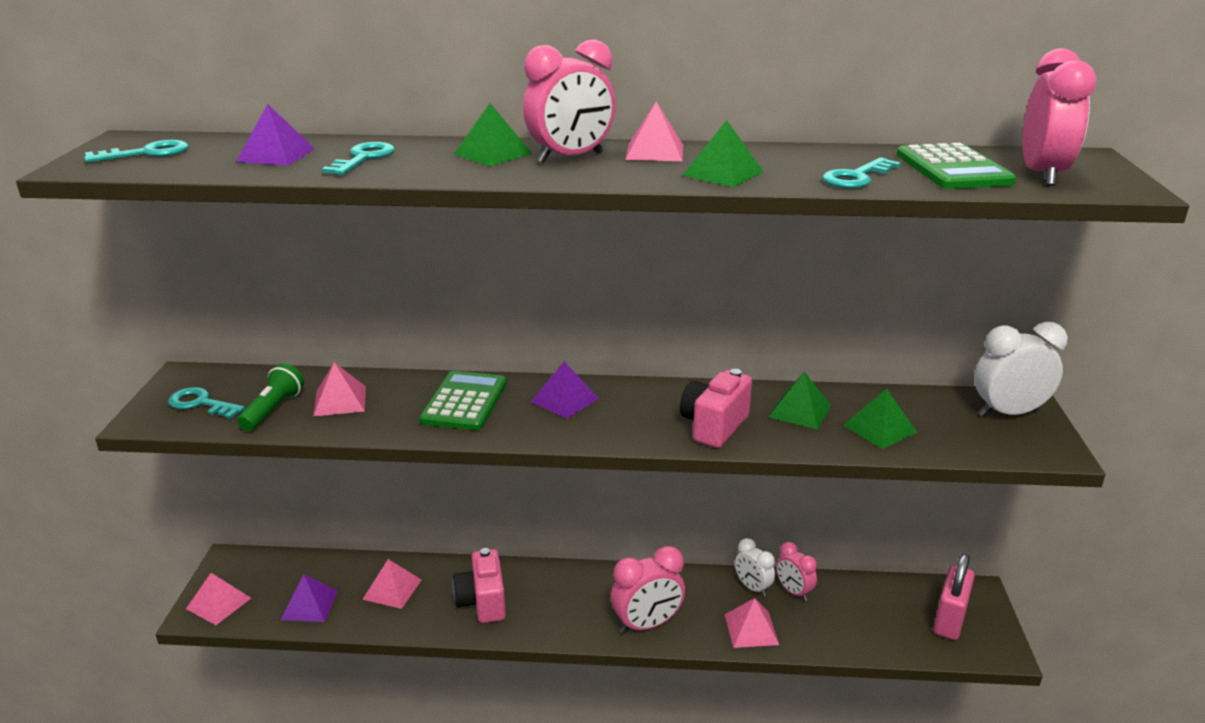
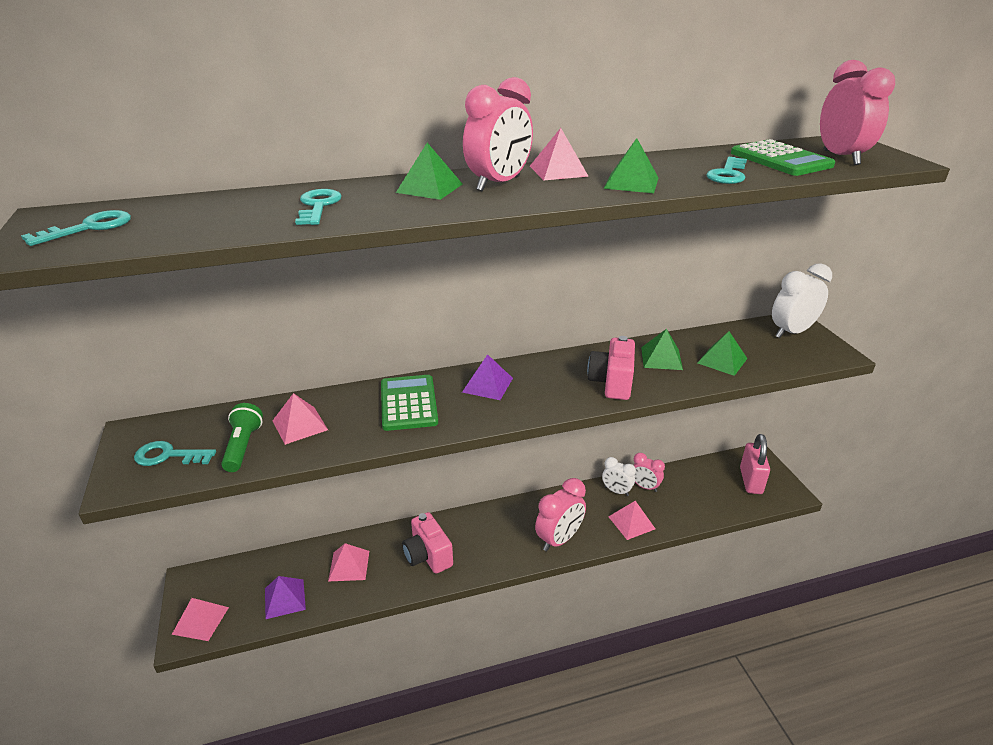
camera: 20 degrees left, 5 degrees up
purple pyramid [236,104,315,166] -> none

